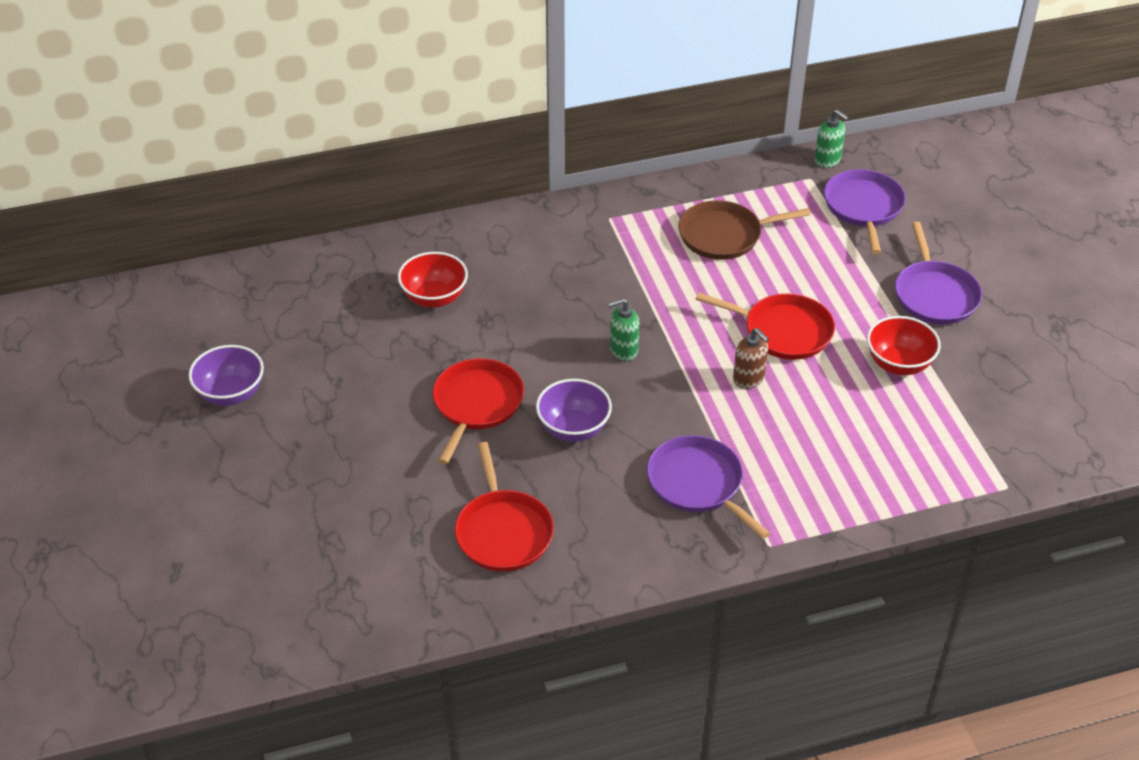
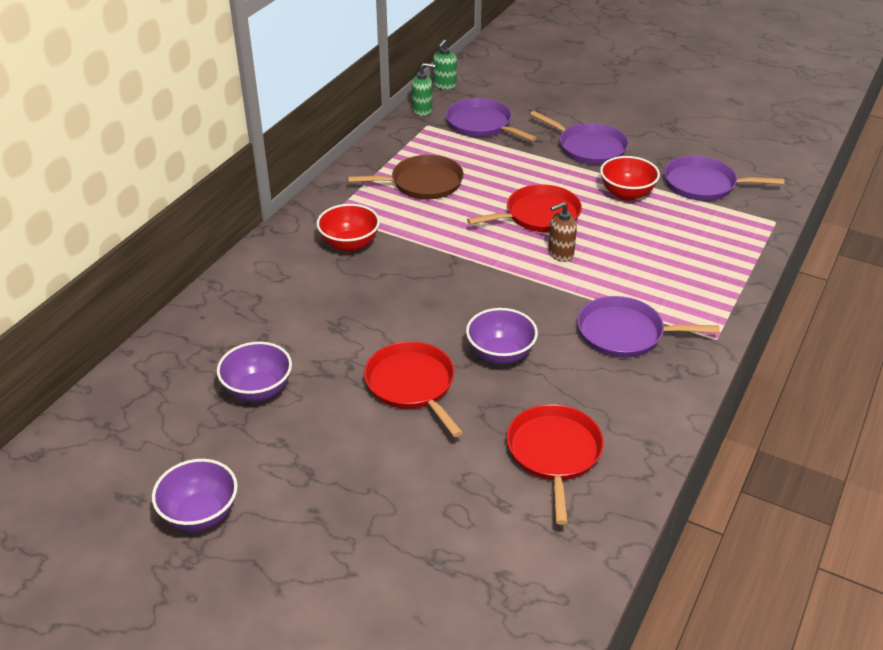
camera: 45 degrees left, 5 degrees down
red bowl [398,252,468,308] -> red bowl moved to [316,204,380,252]
red pan [455,442,554,572] -> red pan turned 120 degrees counterclockwise [507,404,604,525]
green soap dispenser [608,298,640,361] -> green soap dispenser moved to [433,39,457,90]
brown pan [678,200,811,260] -> brown pan turned 135 degrees counterclockwise [347,155,464,199]
brown soap dispenser [733,328,769,389] -> brown soap dispenser turned 150 degrees clockwise [548,202,577,262]
none -> purple bowl [217,342,292,402]
none -> purple pan [664,156,784,201]

